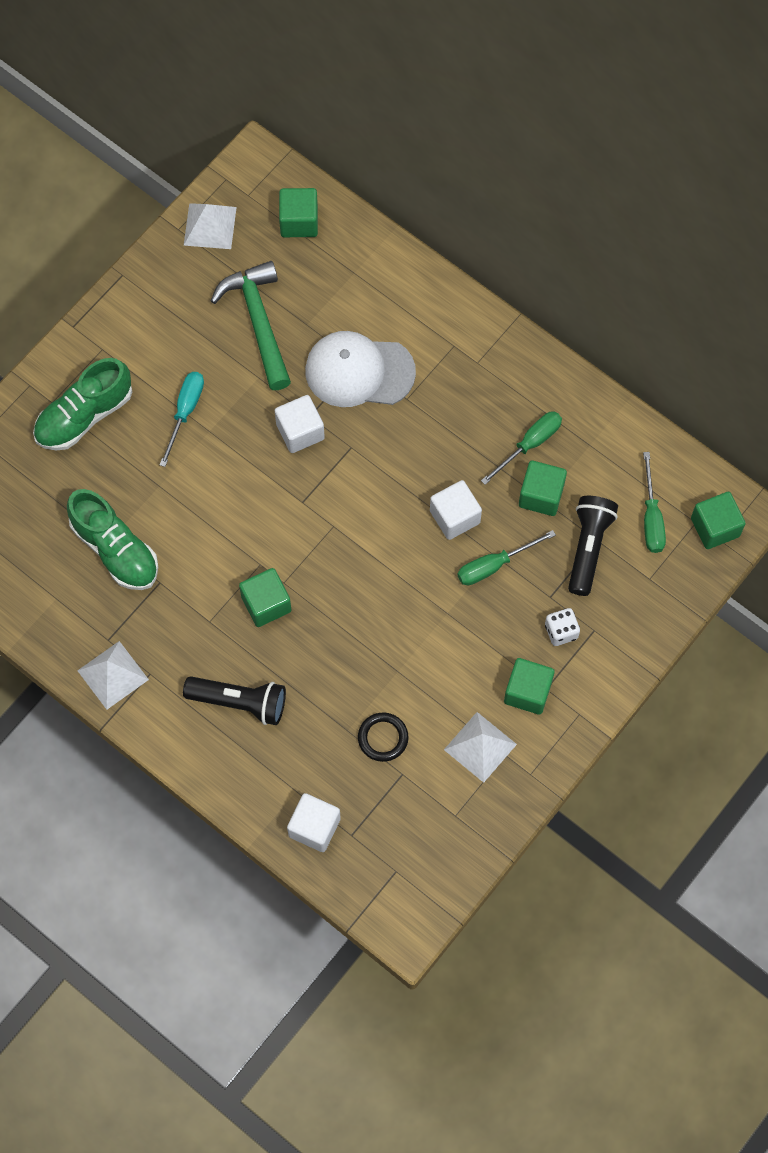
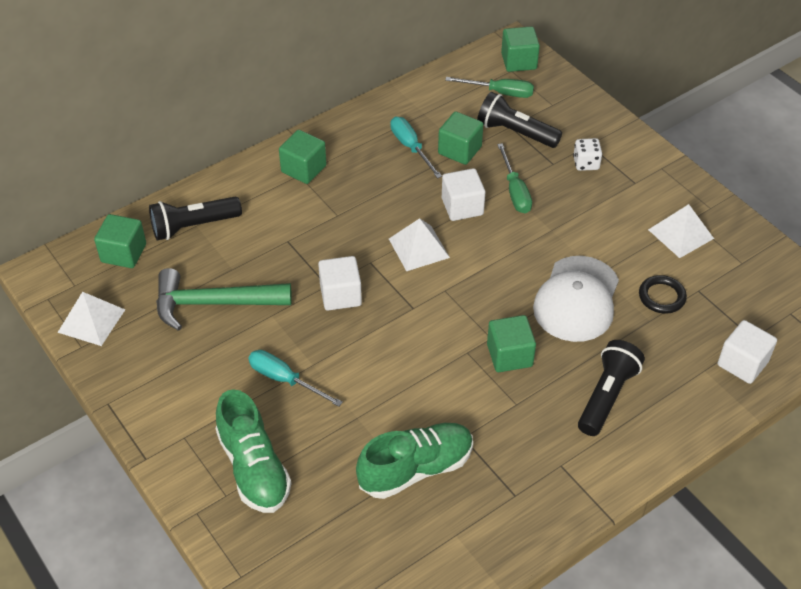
camera: 75 degrees left, 20 degrees down
white pyramid [77,641,149,710] -> white pyramid moved to [389,218,450,271]
white cap [305,331,416,407] -> white cap moved to [533,256,619,342]
green screwdriver [481,411,562,485] -> turquoise screwdriver [390,117,442,179]
green cube [504,658,555,715] -> green cube moved to [279,130,327,184]
none -> black flashlight [149,197,242,240]

